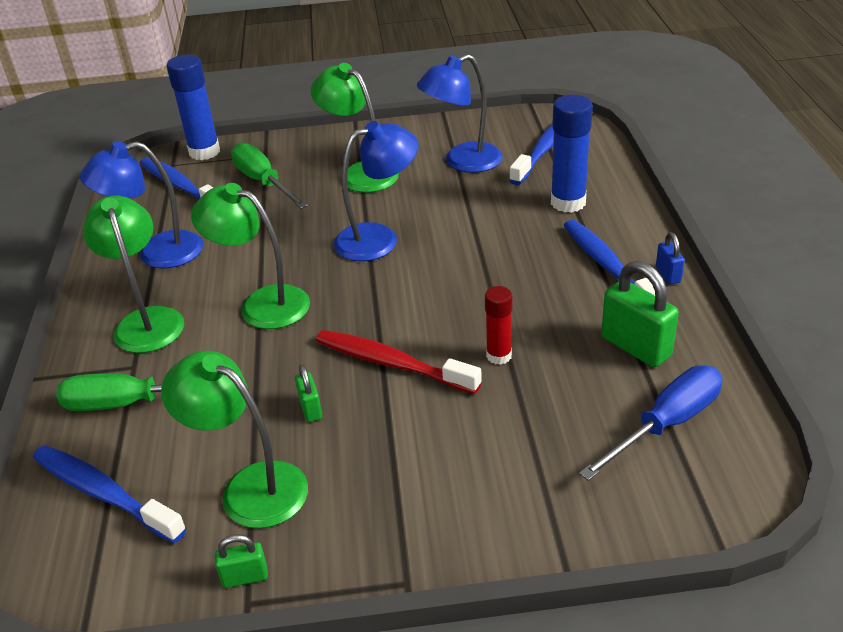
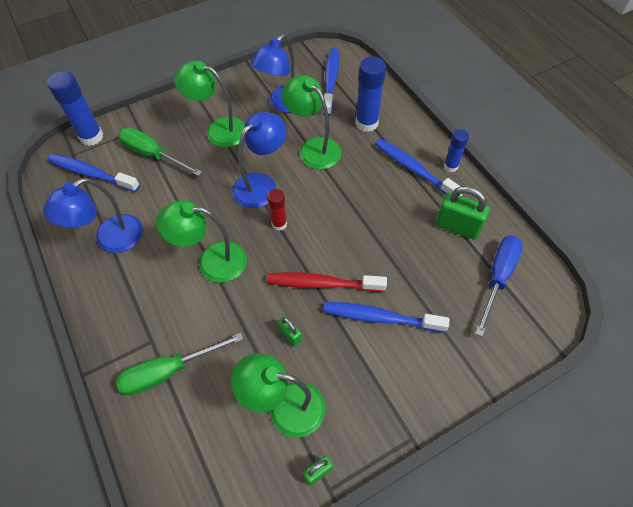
camera: 25 degrees left, 20 degrees up
blue toothbrush [33,445,187,543] -> blue toothbrush moved to [323,302,449,333]
green lamp [83,195,184,353] -> green lamp moved to [282,75,341,169]
red glue stick [485,286,512,365] -> red glue stick moved to [267,189,287,231]
blue padlock [656,232,685,284] -> blue glue stick [444,129,469,172]

